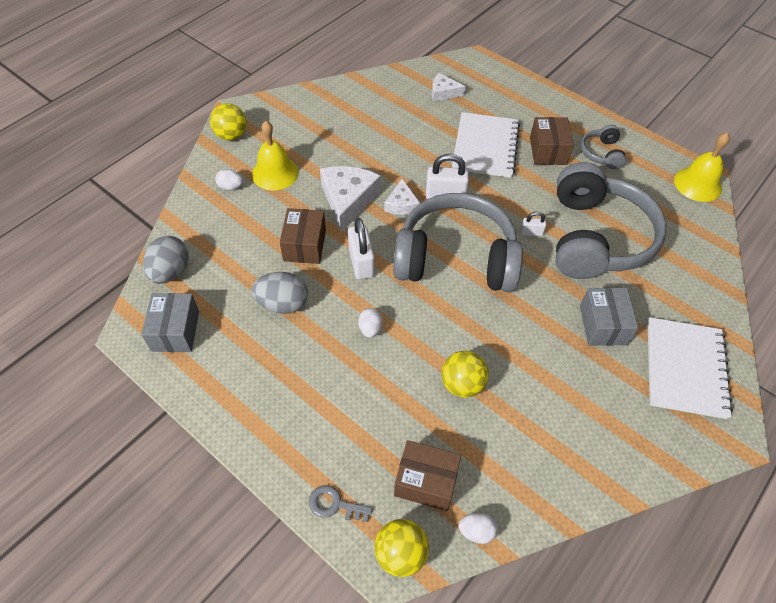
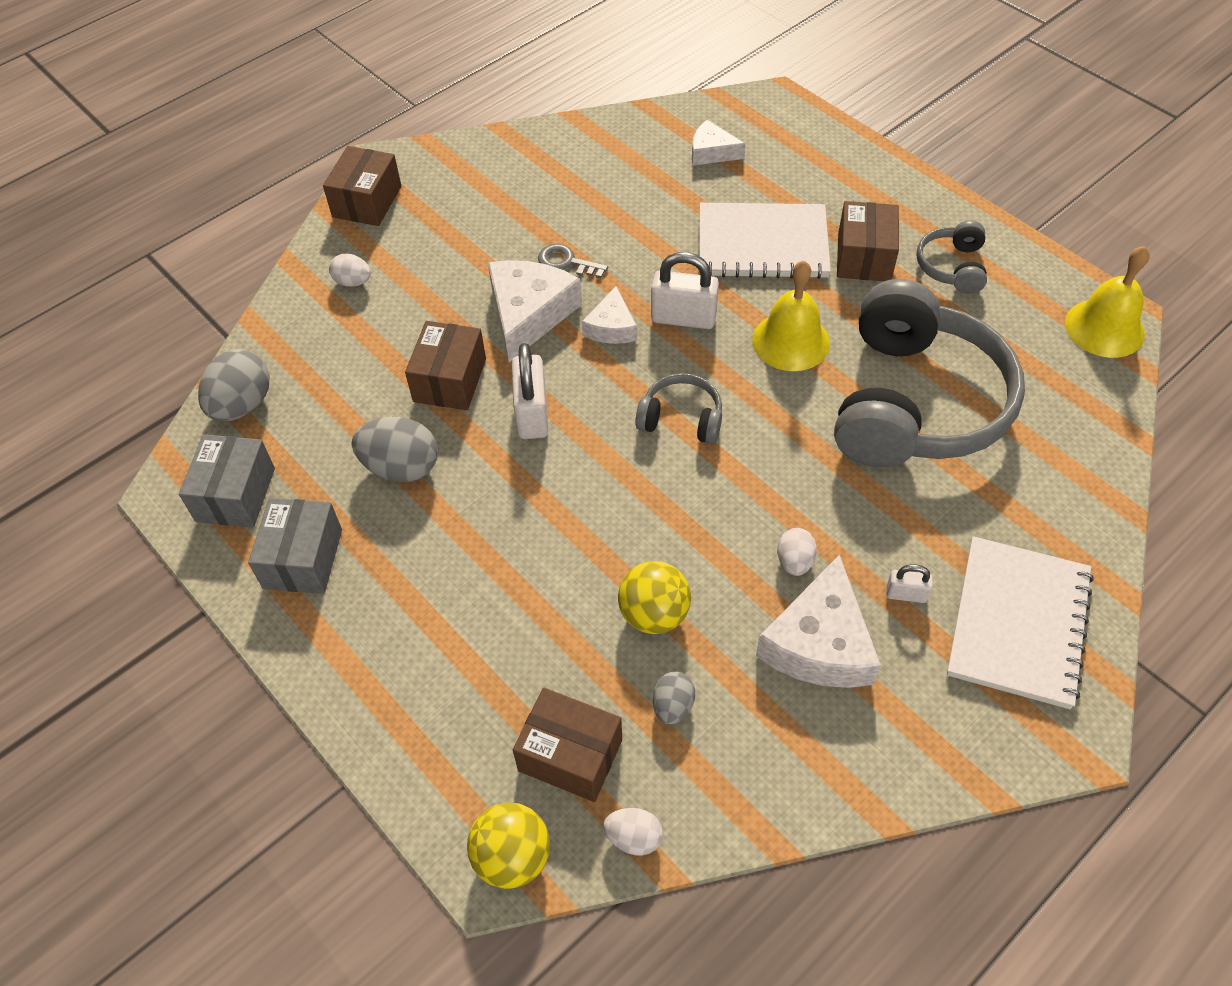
camera: 10 degrees right, 0 degrees up
yellow ball [210,103,247,141] -> brown box [323,146,401,226]
yellow bell [252,121,299,190] -> yellow bell moved to [752,261,830,371]
grey key [309,485,372,522] -> grey key moved to [538,244,608,278]
white egg [358,308,382,338] -> white egg moved to [777,528,817,576]
grey headphones [393,193,523,292] -> grey headphones [635,373,722,444], size x0.44
white notebook [452,112,520,178] -> white notebook turned 75 degrees clockwise [699,203,831,279]
white padlock [521,212,546,236] -> white padlock moved to [886,564,933,603]
grey box [580,288,638,346] -> grey box moved to [248,498,342,594]
none -> grey egg [653,671,695,725]
none -> white cheese [756,554,881,688]

